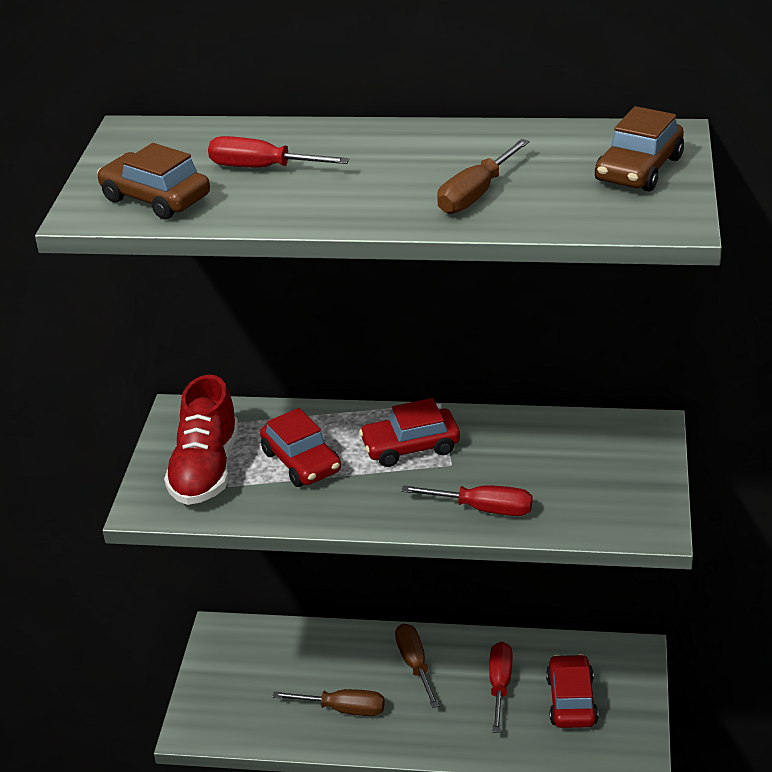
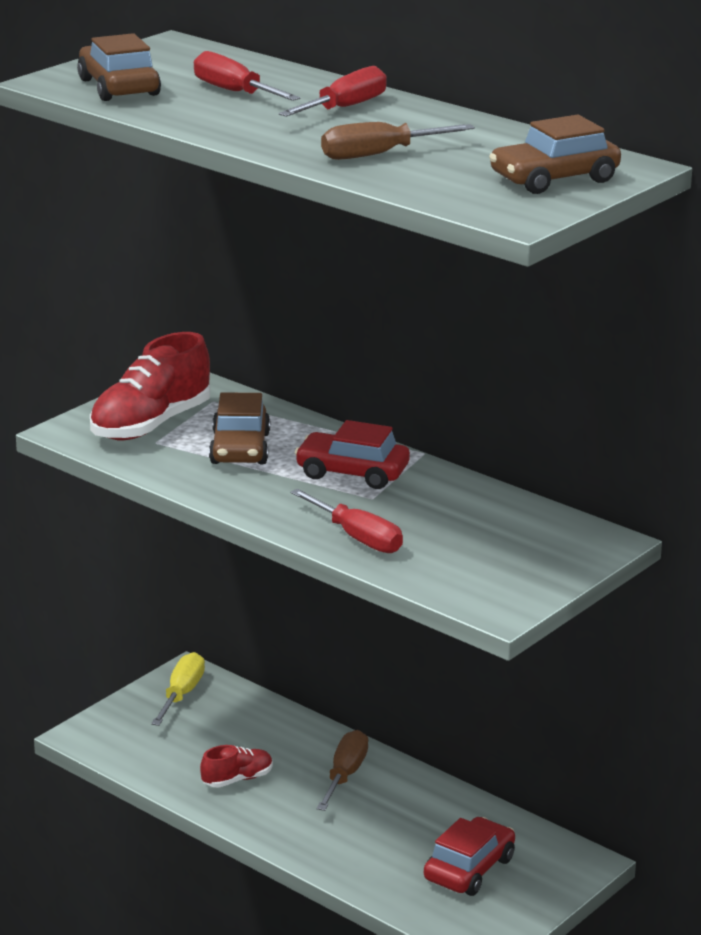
camera: 30 degrees right, 10 degrees down
red car [260,408,341,487] -> brown car [209,392,270,464]
brown screwdriver [272,689,385,716] -> red shoe [200,745,273,788]
red screwdriver [489,642,512,733] -> red screwdriver moved to [279,66,387,117]
none -> yellow screwdriver [151,652,205,726]

